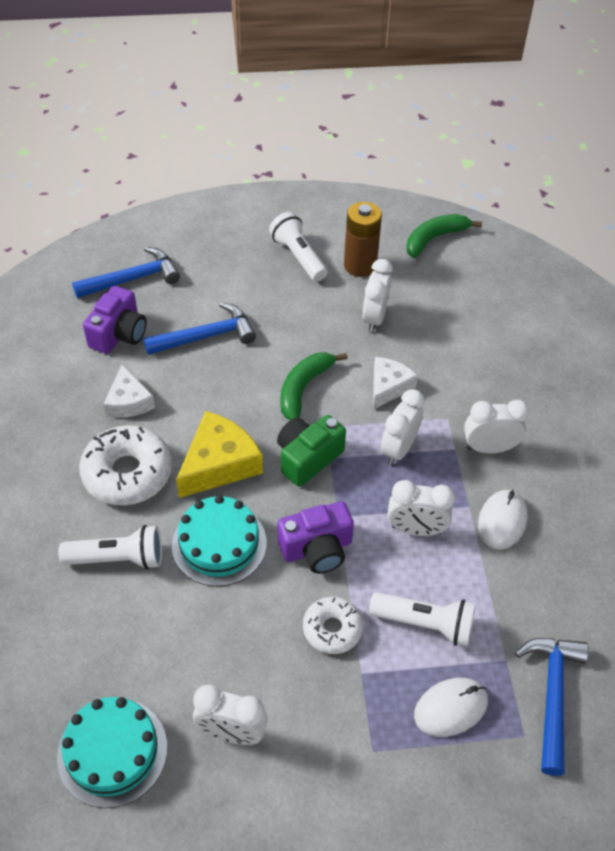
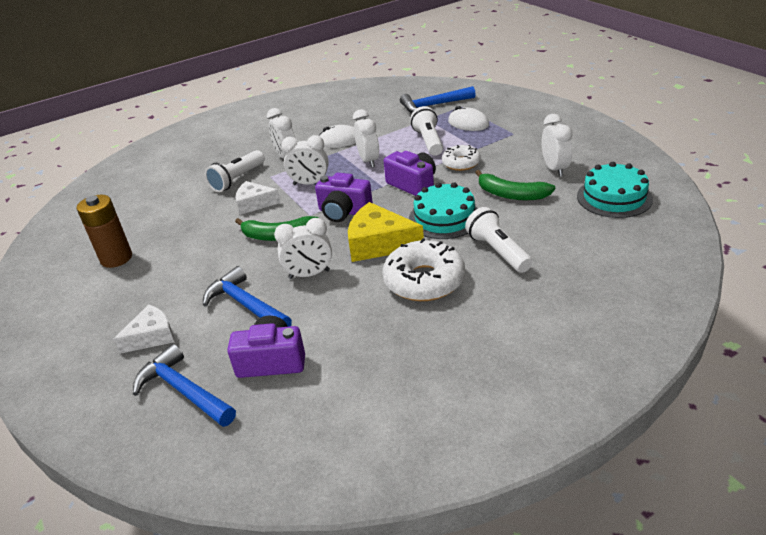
camera: 110 degrees left, 15 degrees down
white cheese [103,364,155,418] -> white cheese moved to [113,304,174,354]
white flashlight [269,212,328,282] -> white flashlight moved to [205,150,265,192]
green camera [277,415,346,487] -> purple camera [315,173,373,222]
white clock [362,259,393,332] -> white clock moved to [274,218,332,279]
green banana [406,214,482,258] -> green banana moved to [475,170,555,200]

